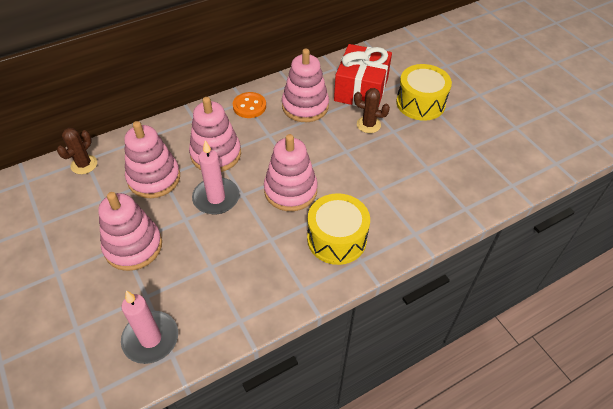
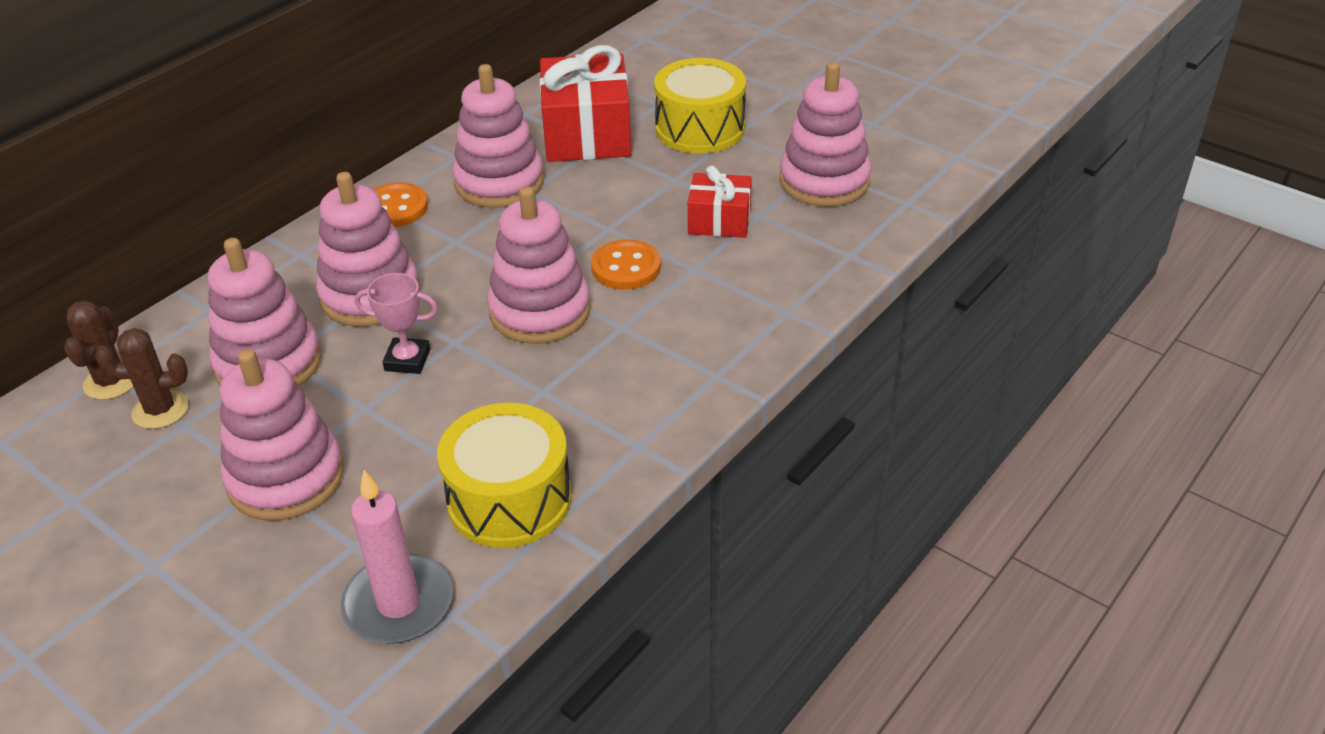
camera: 20 degrees left, 10 degrees down
pink candle [192,140,240,214] -> pink trophy [355,273,438,374]
yellow drum [307,193,370,265] -> yellow drum moved to [437,403,572,548]
brown cactus [354,88,390,133] -> brown cactus moved to [95,328,189,429]
none -> orange button [591,239,661,290]
none -> red gift [688,165,752,238]
none -> pink stacking toy [779,62,871,207]

